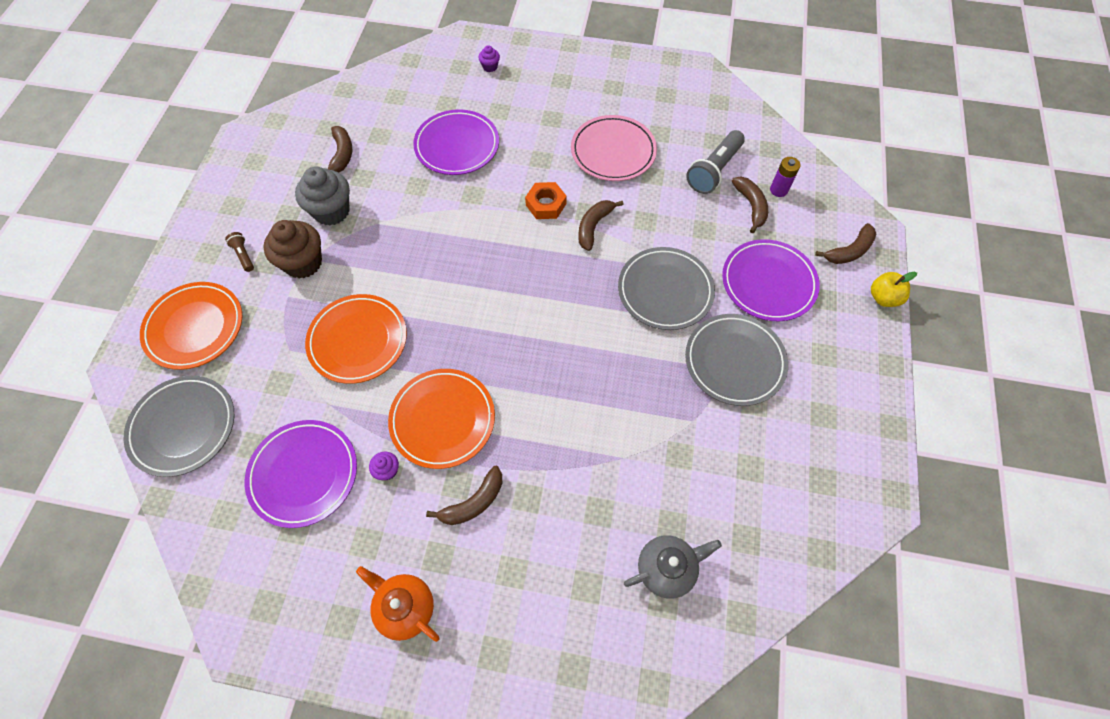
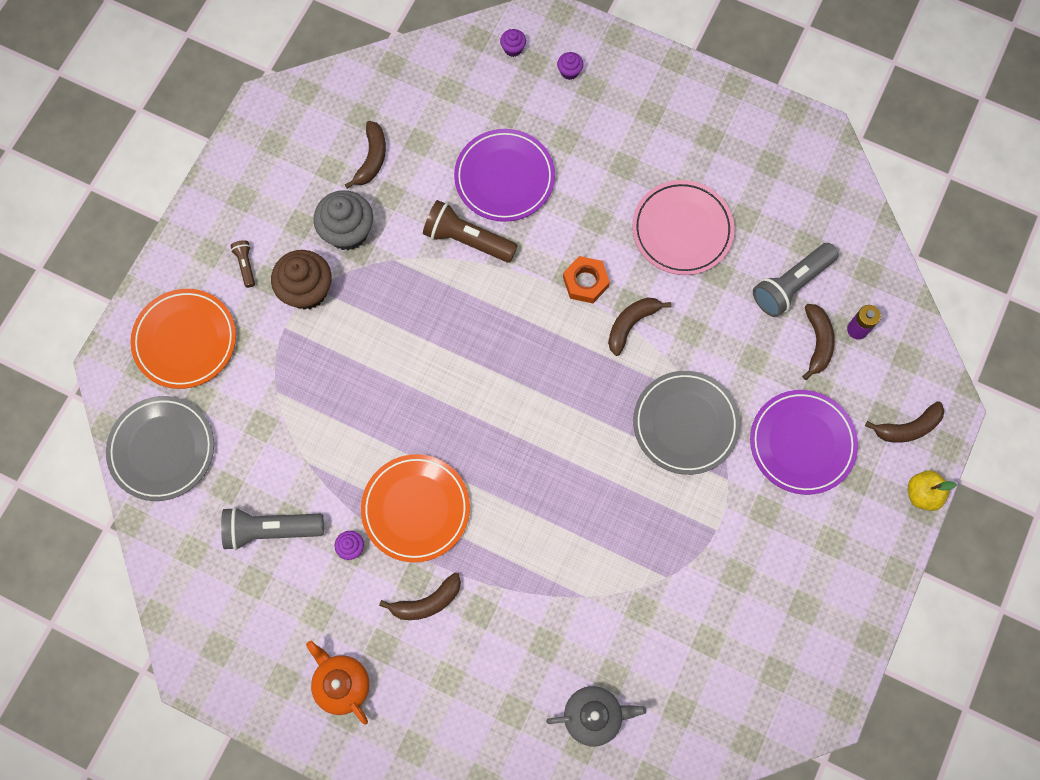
camera: 15 degrees right, 10 degrees up
purple plate [245,420,357,528] -> grey flashlight [221,507,324,550]
orange plate [305,294,407,384] -> none
grey plate [685,314,788,406] -> none
none -> brown flashlight [423,200,518,263]
none -> purple cupcake [500,29,526,57]

